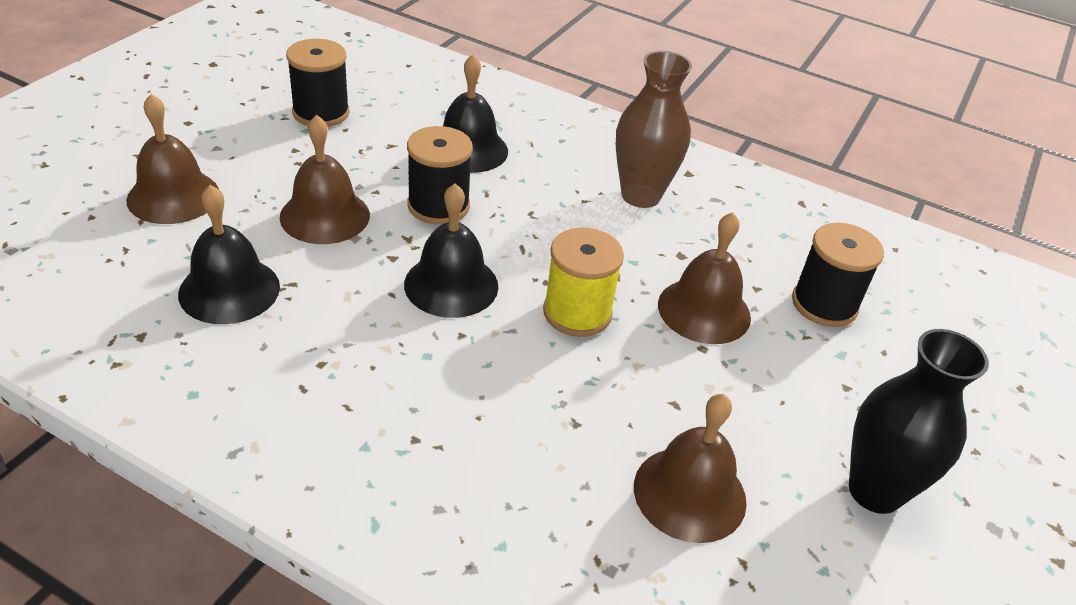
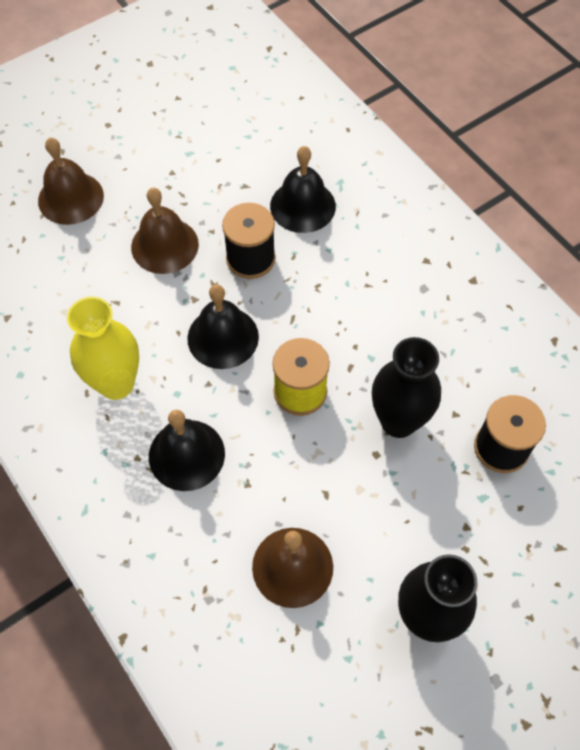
camera: 30 degrees right, 20 degrees up
black bell [178,185,280,324] -> black bell moved to [149,410,225,491]
black spool [286,39,350,127] -> none
brown vase [616,51,692,208] -> none
brown bell [658,212,751,344] -> black vase [372,337,441,438]
none -> yellow vase [67,297,139,400]

